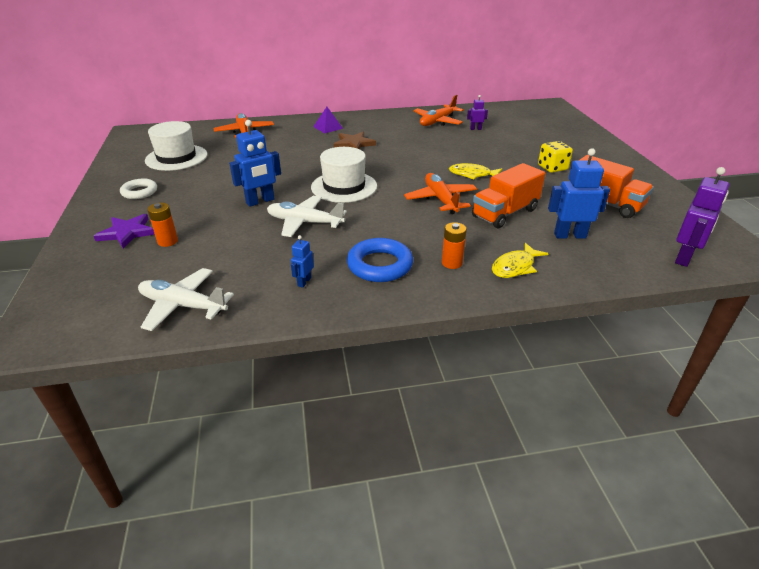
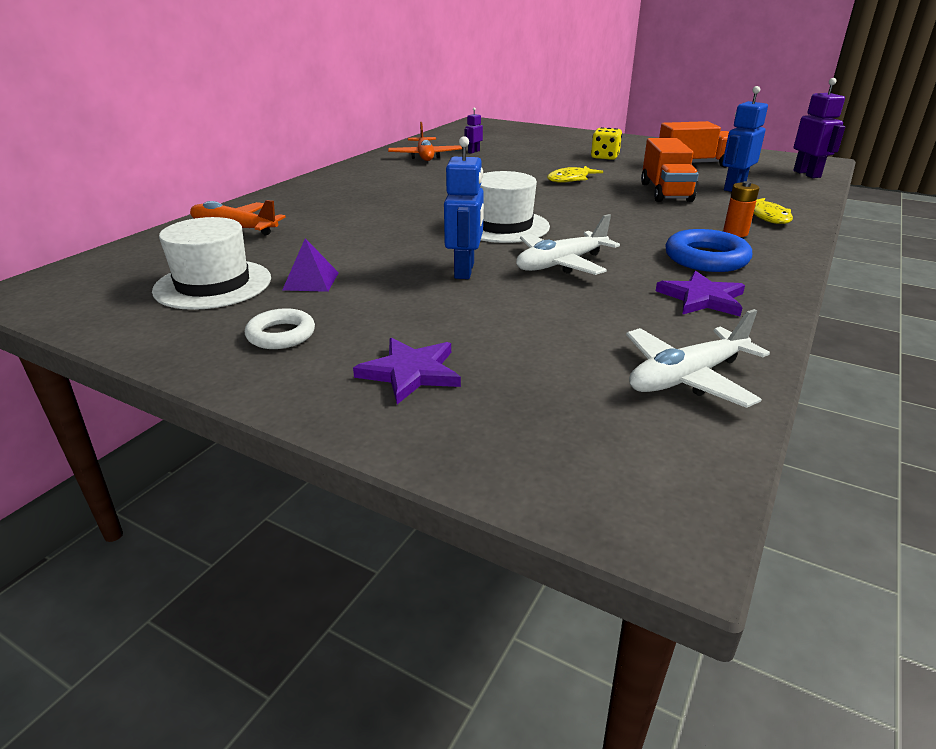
camera: 50 degrees left, 5 degrees down
orange battery [147,203,178,247] -> none
blue robot [291,235,314,288] -> purple star [656,270,745,316]
purple pyramid [313,107,343,133] -> purple pyramid moved to [282,238,339,292]
brown star [333,132,376,149] -> none
orange plane [404,173,477,214] -> none

